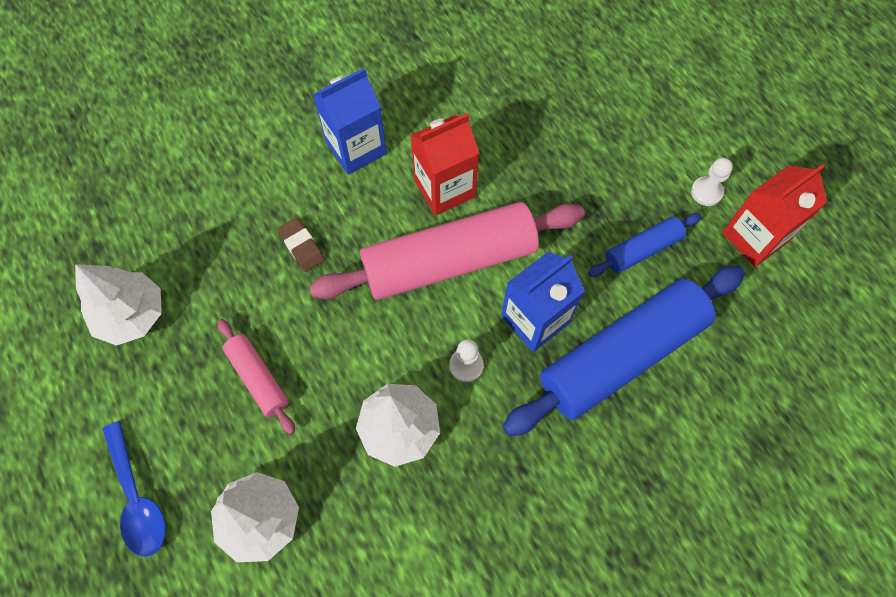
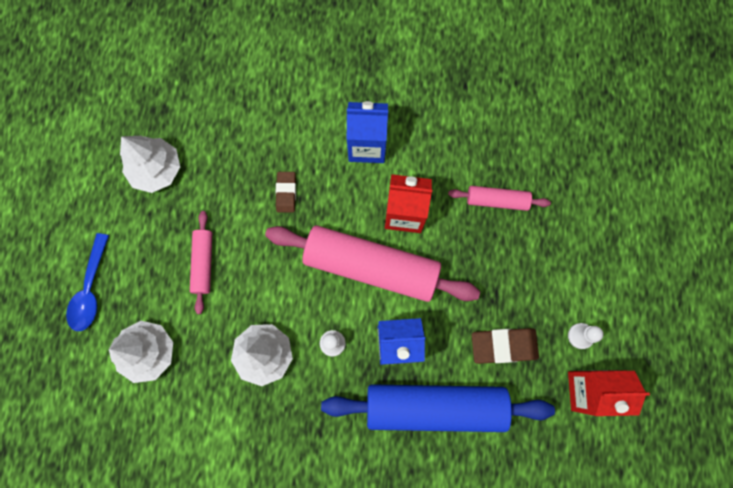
camera: 35 degrees right, 10 degrees up
blue rolling pin [588,213,702,277] -> brown eraser [472,328,539,364]
none -> pink rolling pin [448,186,551,211]

